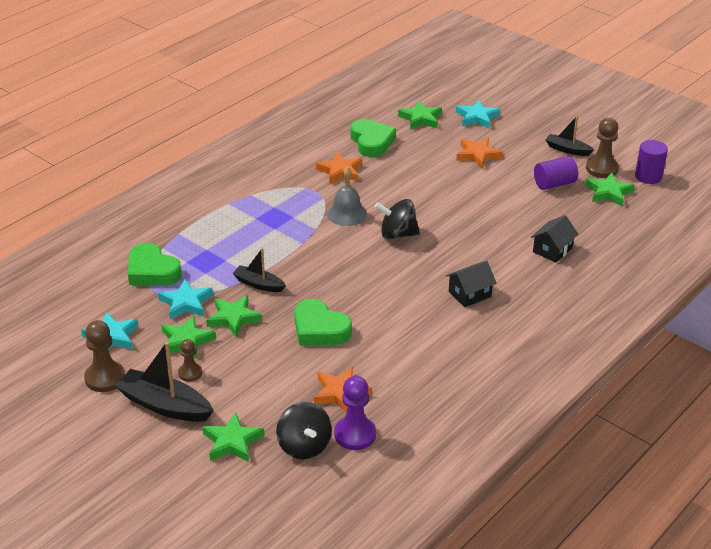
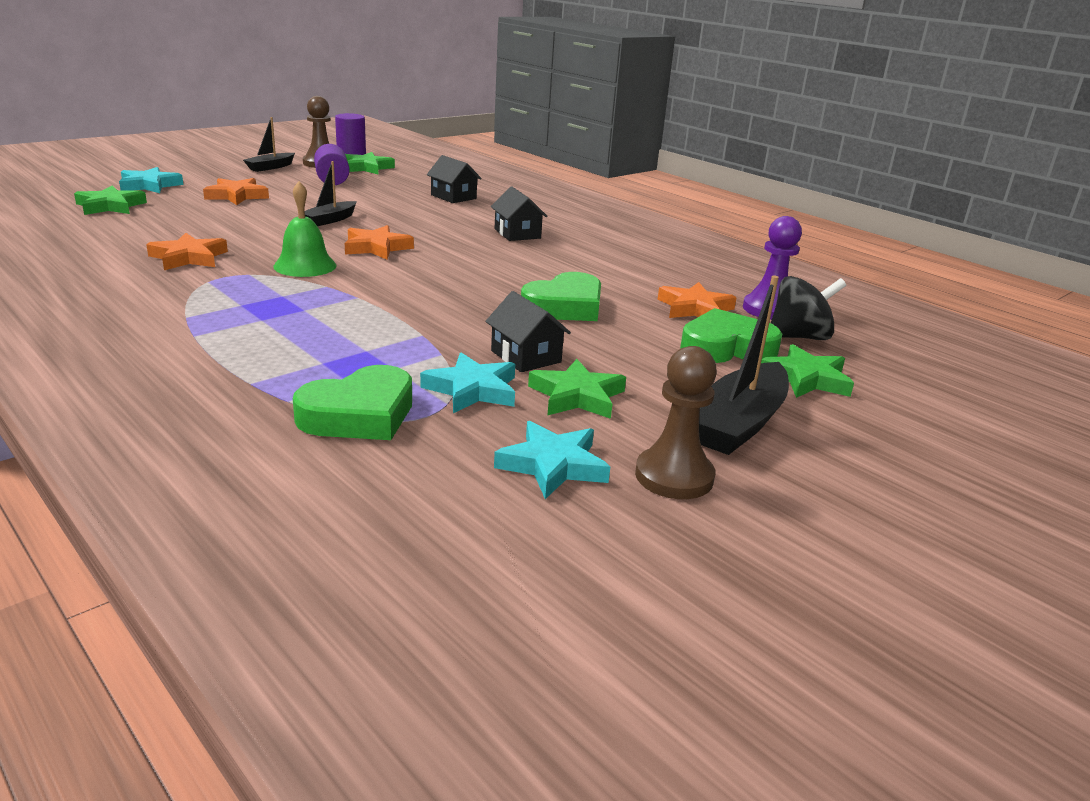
camera: 85 degrees left, 10 degrees down
brown pawn [178,339,202,382] -> none
green star [206,295,262,337] -> black house [485,291,571,372]
black boat [232,248,286,292] -> black boat moved to [305,161,357,226]
grey bell [327,167,367,226] -> green bell [273,181,336,277]
green heart [350,119,396,157] -> green heart moved to [680,308,783,363]
black spinning top [375,199,420,239] -> orange star [345,225,414,260]

